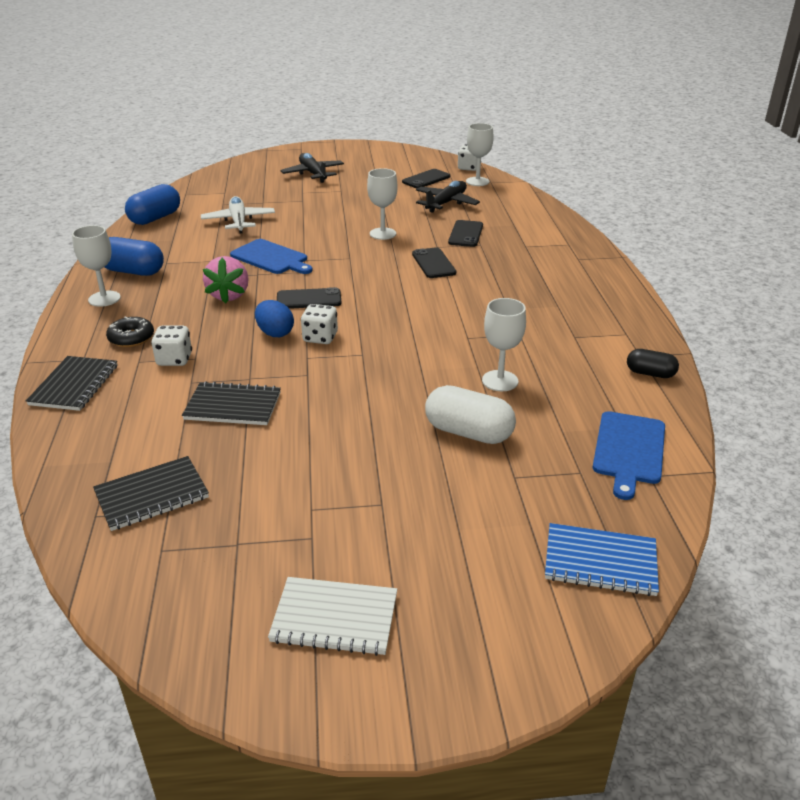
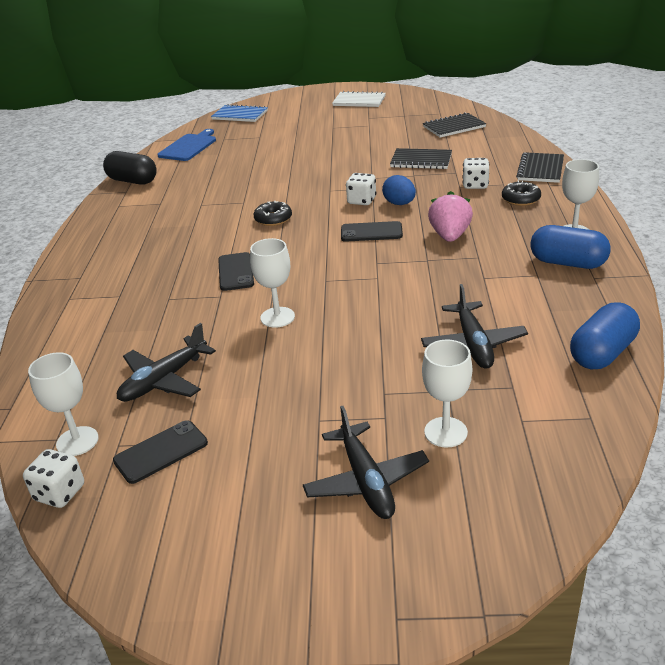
camera: 170 degrees left, 0 degrees up
white plane [201,196,275,233] -> black plane [421,284,528,369]
blue cutting board [230,239,313,274] -> none
white capsule [425,385,516,444] -> none
black phone [448,220,483,247] -> none
white goblet [482,298,526,391] -> white goblet moved to [422,339,472,447]
black capsule [627,349,679,378] -> black capsule [103,151,157,185], size x1.67
none -> black donut [254,201,292,226]

